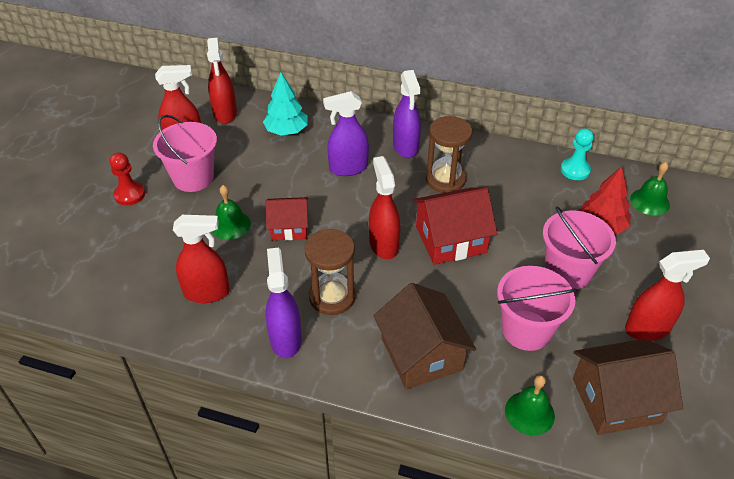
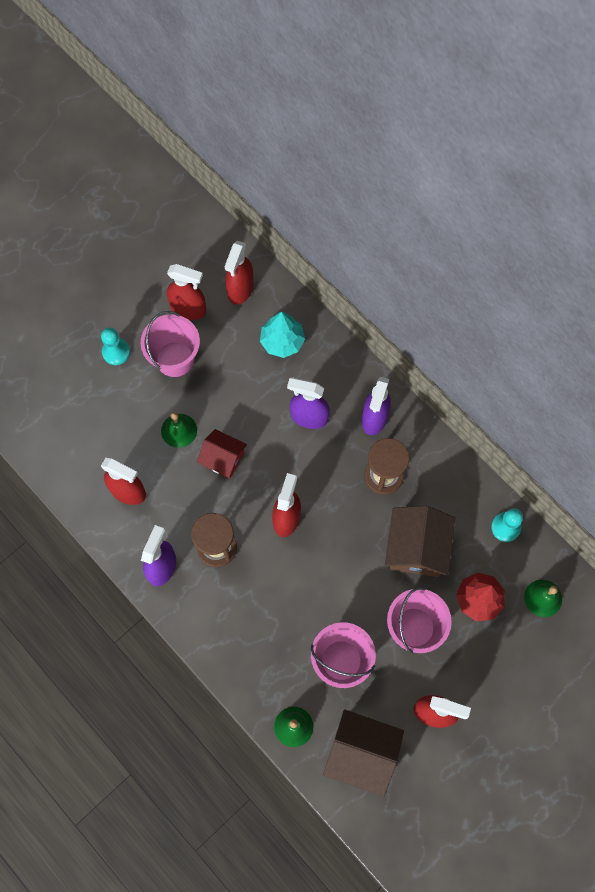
camera: 30 degrees right, 25 degrees up
red pawn [109,152,145,206] -> turquoise pawn [101,328,130,365]
brown house [373,283,476,389] -> brown house moved to [385,506,455,577]
red house [412,187,498,265] -> none

